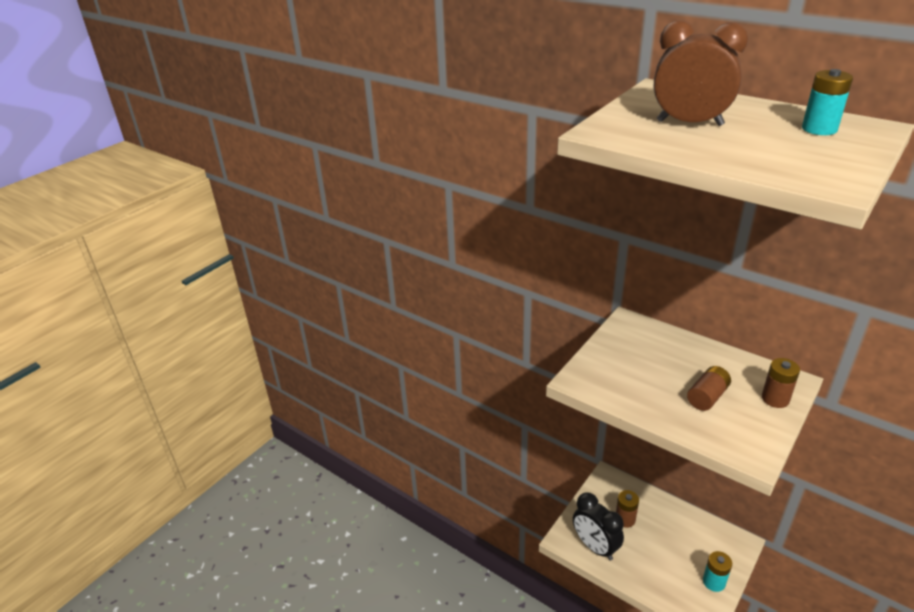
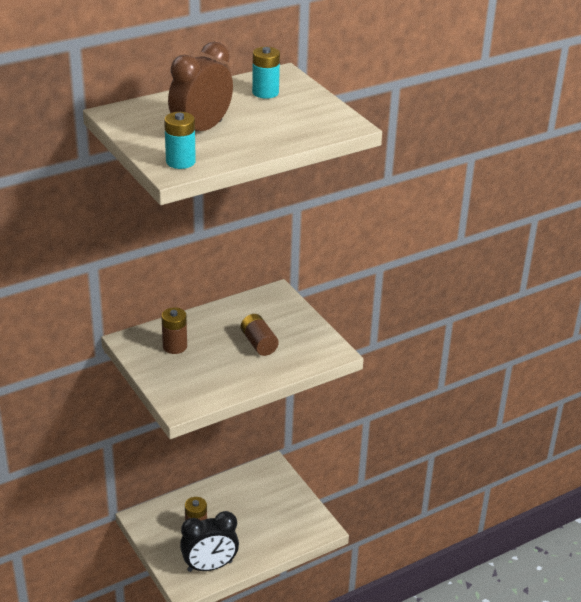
camera: 70 degrees left, 0 degrees up
turquoise battery [703,551,732,592] -> turquoise battery moved to [164,112,196,169]
brown battery [762,358,800,408] -> brown battery moved to [161,308,187,354]

